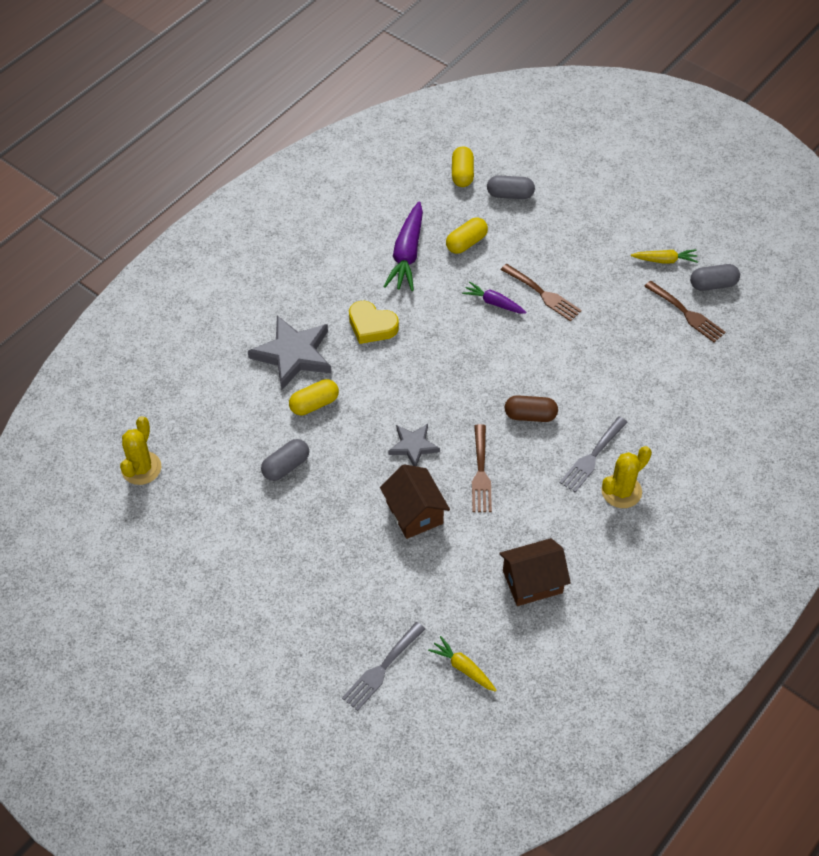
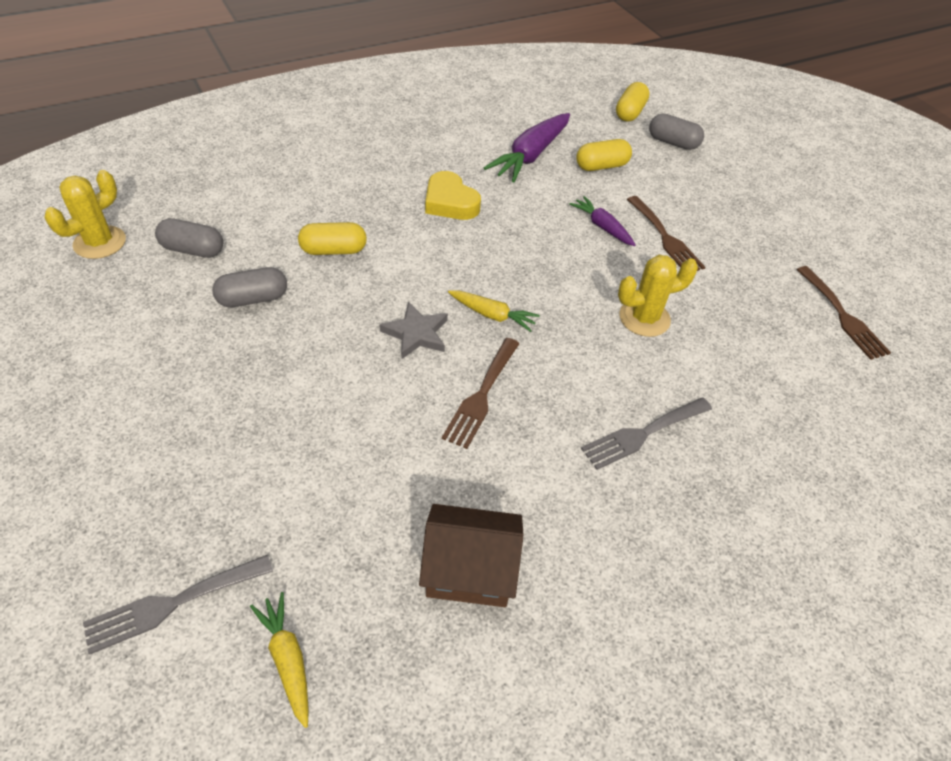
camera: 20 degrees right, 5 degrees down
grey star [248,316,331,390] -> none
brown house [380,464,450,539] -> none
brown capsule [505,395,558,422] -> none
yellow cactus [601,446,652,508] -> yellow cactus moved to [618,255,698,337]
yellow carrot [631,249,698,263] -> yellow carrot moved to [448,290,540,332]
grey capsule [690,264,740,291] -> grey capsule moved to [155,218,223,258]

